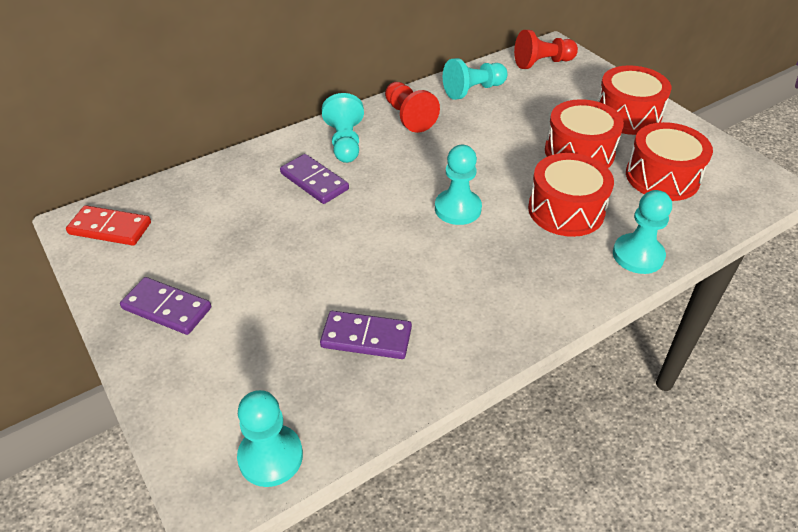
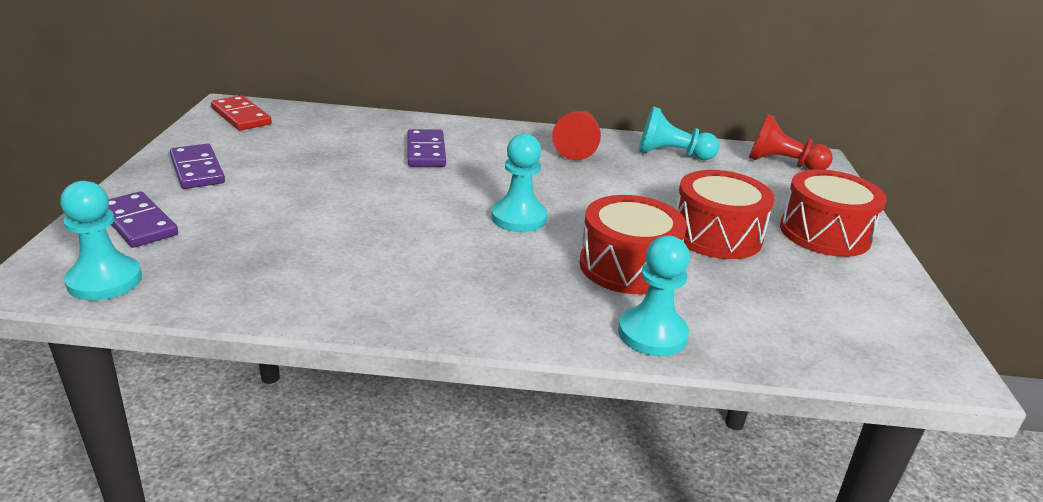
camera: 35 degrees right, 15 degrees down
purple domino [320,311,412,359] -> purple domino moved to [108,191,178,248]
turquoise pawn [322,93,364,163] -> none
red drum [626,122,713,201] -> none

